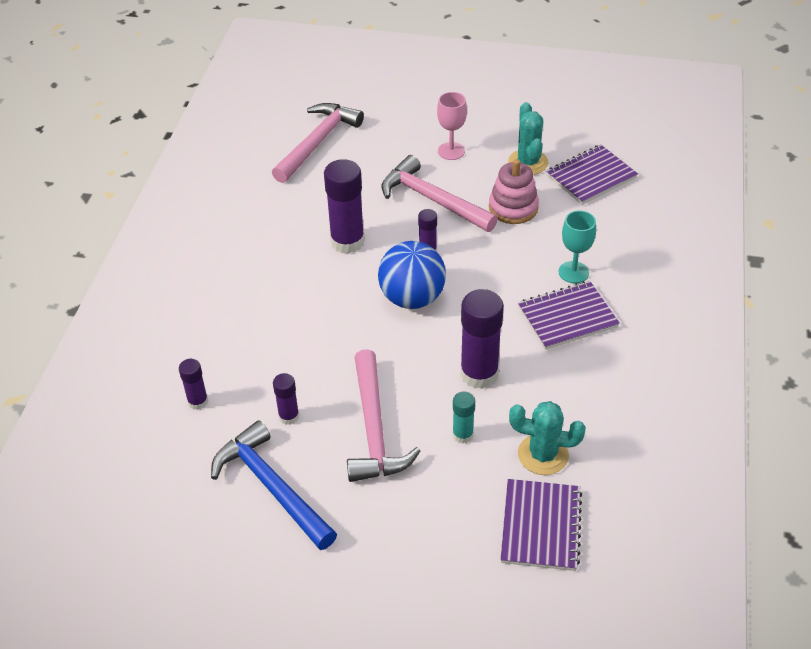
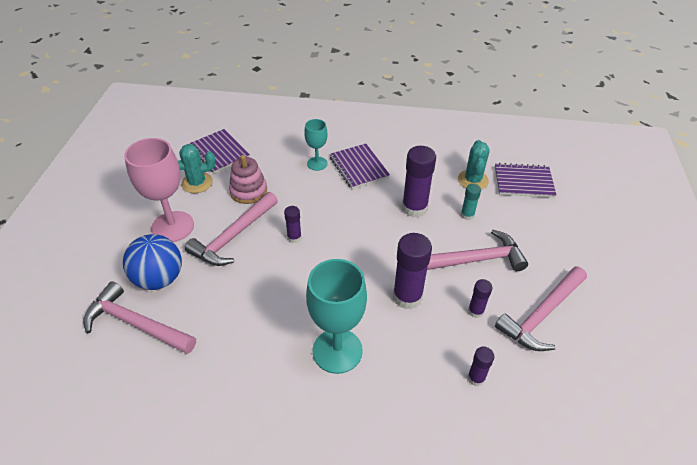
camera: 95 degrees left, 0 degrees up
blue hammer [211,420,337,550] -> pink hammer [495,266,587,351]
purple glue stick [324,159,365,254] -> purple glue stick moved to [393,233,432,309]
blue ball [378,241,446,309] -> blue ball moved to [123,234,182,290]
pink goblet [437,92,467,160] -> pink goblet [124,138,194,242], size x1.81
none -> turquoise goblet [306,259,367,374]

